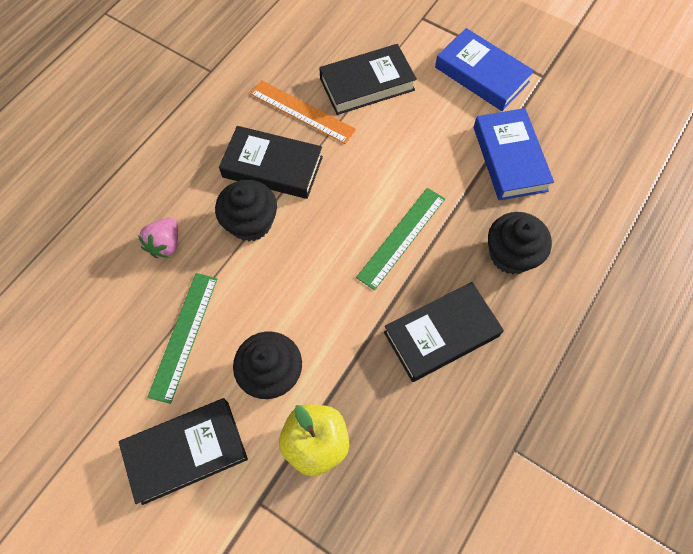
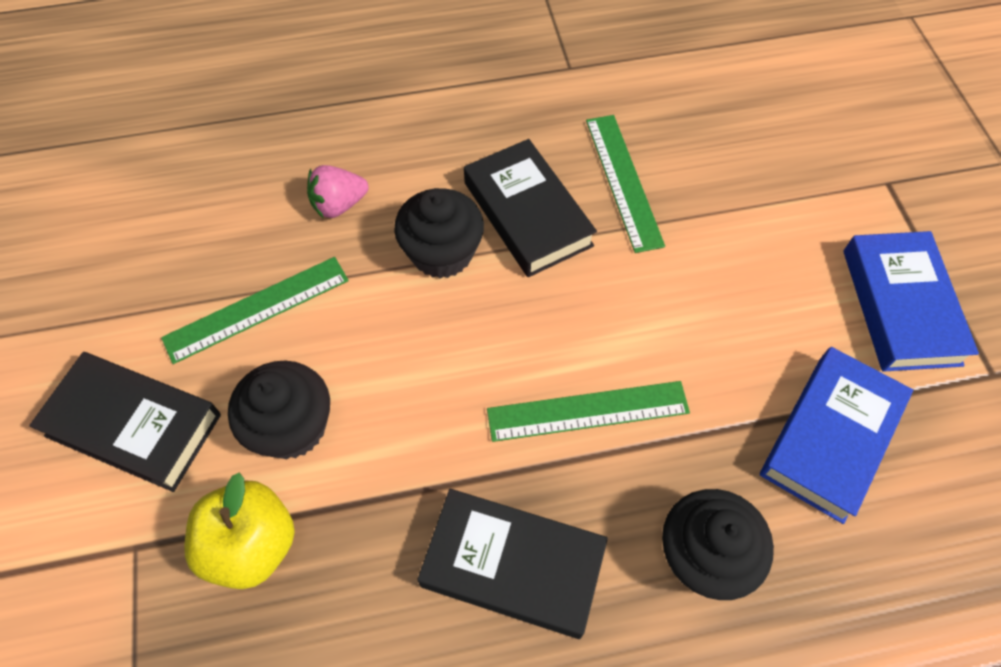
camera: 45 degrees right, 5 degrees down
orange ruler [250,80,356,144] -> green ruler [586,115,665,253]
black book [319,44,417,115] -> none

